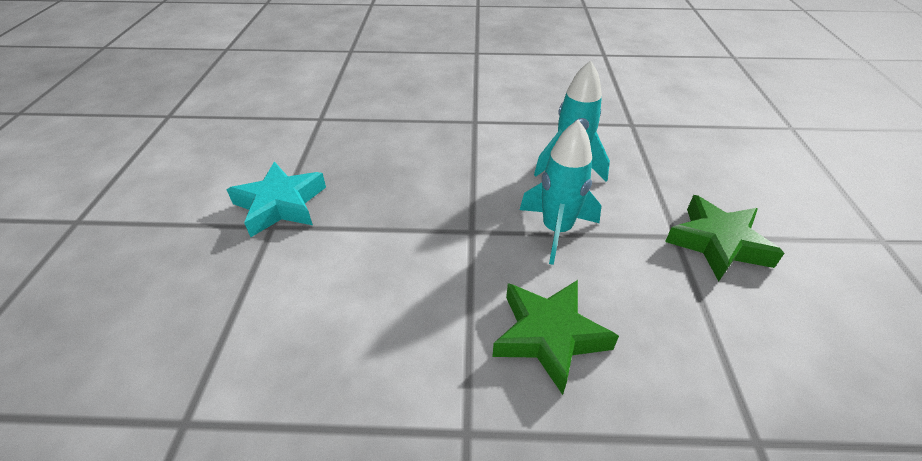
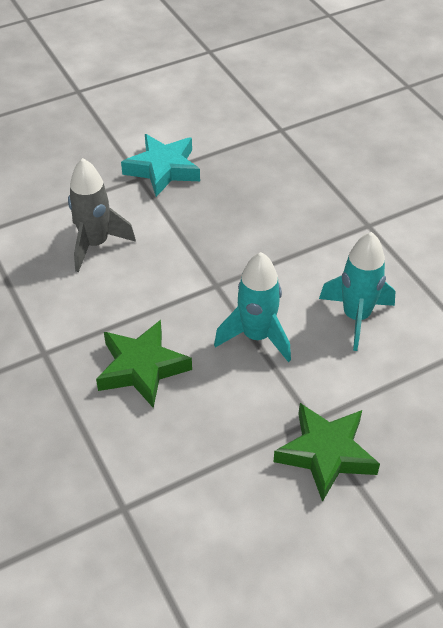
camera: 60 degrees right, 5 degrees up
none -> grey rocket [68,158,136,272]

